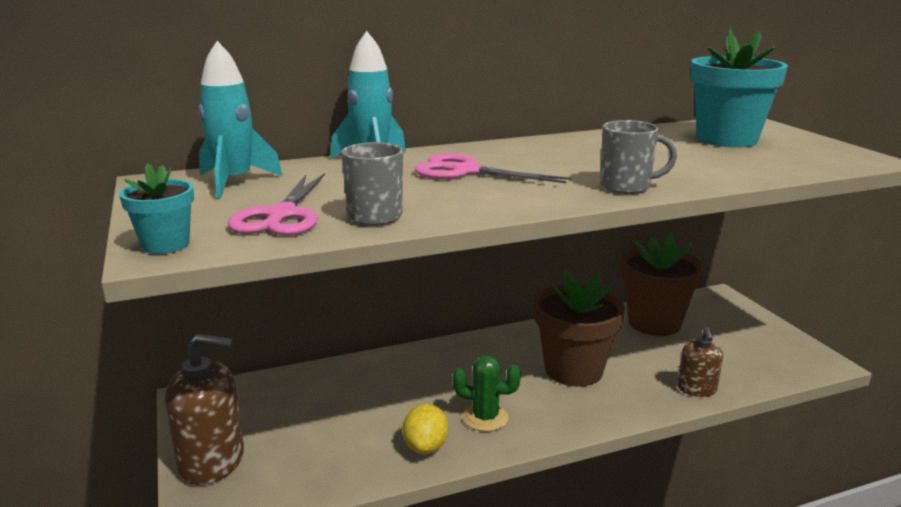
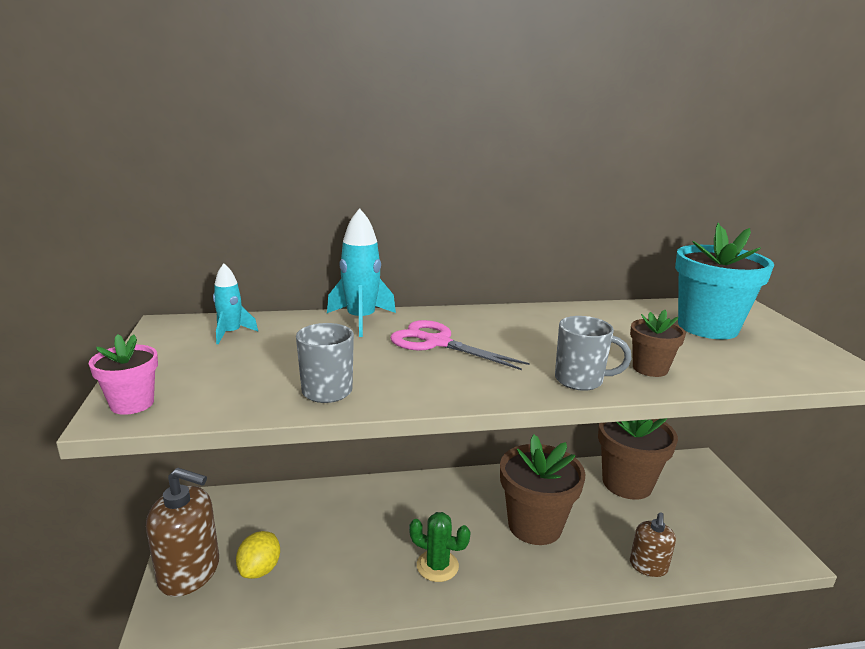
camera: 10 degrees right, 0 degrees up
turquoise flower pot [119,163,194,254] -> pink flower pot [89,334,158,415]
turquoise rocket [198,41,282,198] -> turquoise rocket [213,263,258,344], size x0.61
pink scissors [228,173,325,235] -> none
yellow lemon [402,404,448,454] -> yellow lemon moved to [236,531,280,579]
none -> brown flower pot [630,310,686,377]

